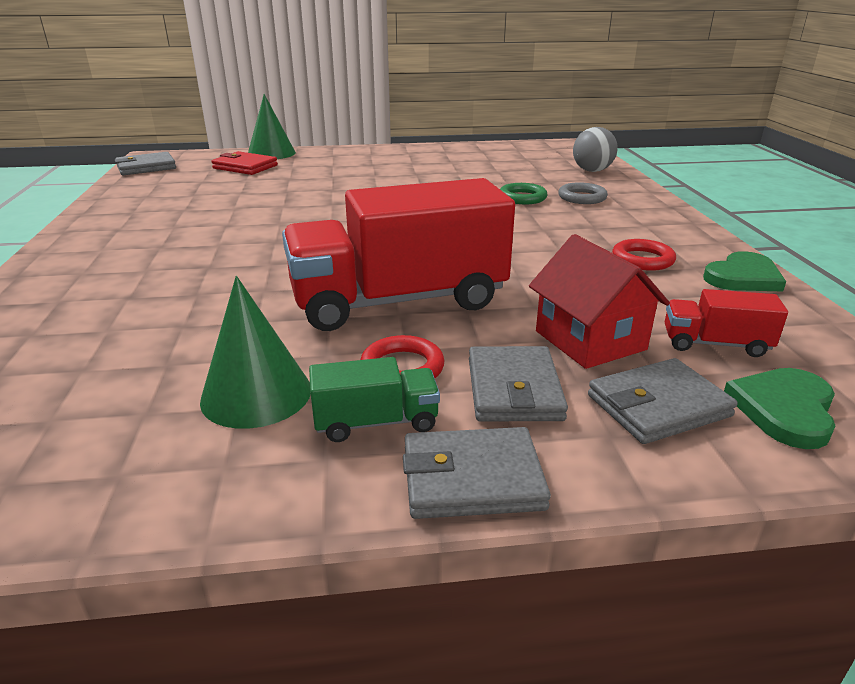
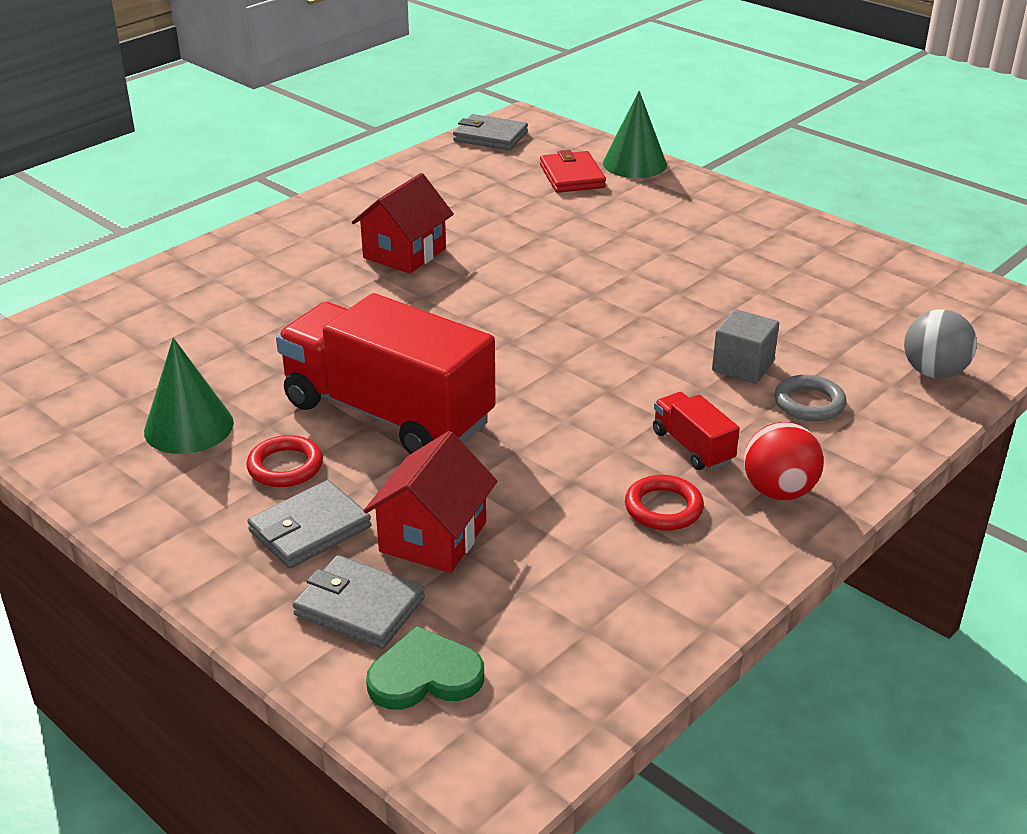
camera: 50 degrees right, 5 degrees up
green truck [309,357,440,442] -> none
grey wallet [403,427,551,519] -> none
green ring [500,183,547,204] -> grey cube [712,309,779,384]
red truck [665,289,788,357] -> red truck moved to [653,392,740,470]
green heart [703,251,786,292] -> none
none -> red house [352,173,454,274]
none -> red ball [744,422,824,500]

